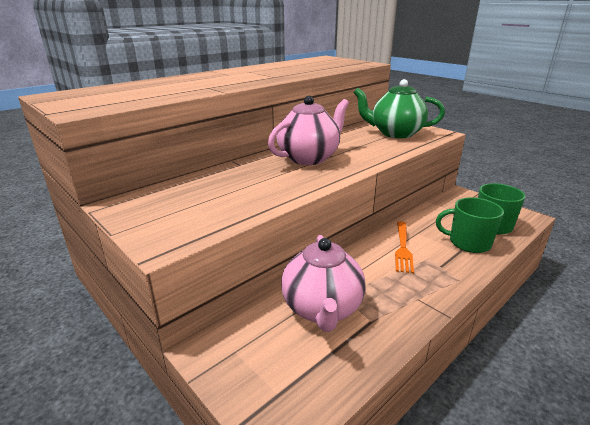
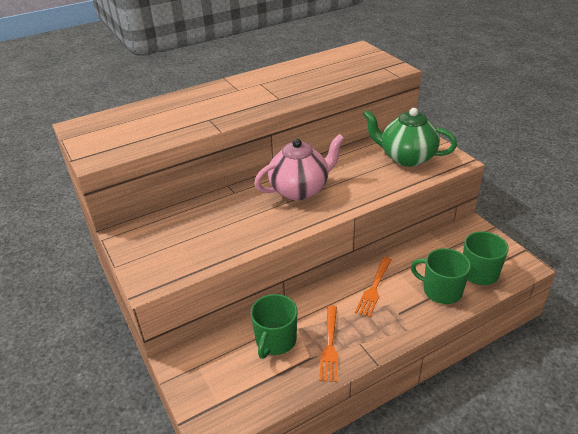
camera: 15 degrees right, 10 degrees up
pink teapot [281,235,366,332] -> green mug [250,294,297,359]
none -> orange fork [319,306,338,382]

